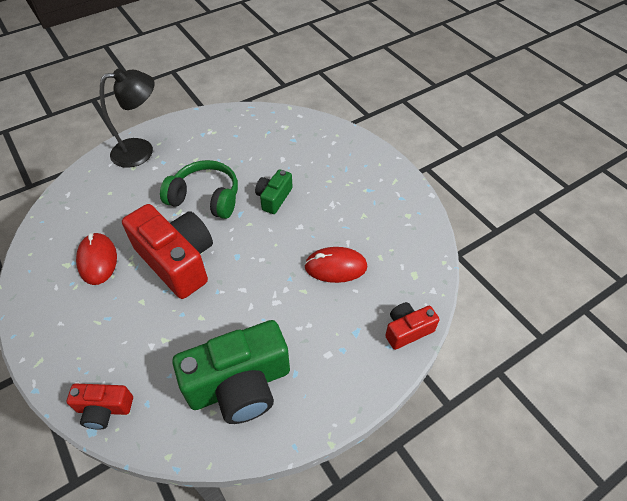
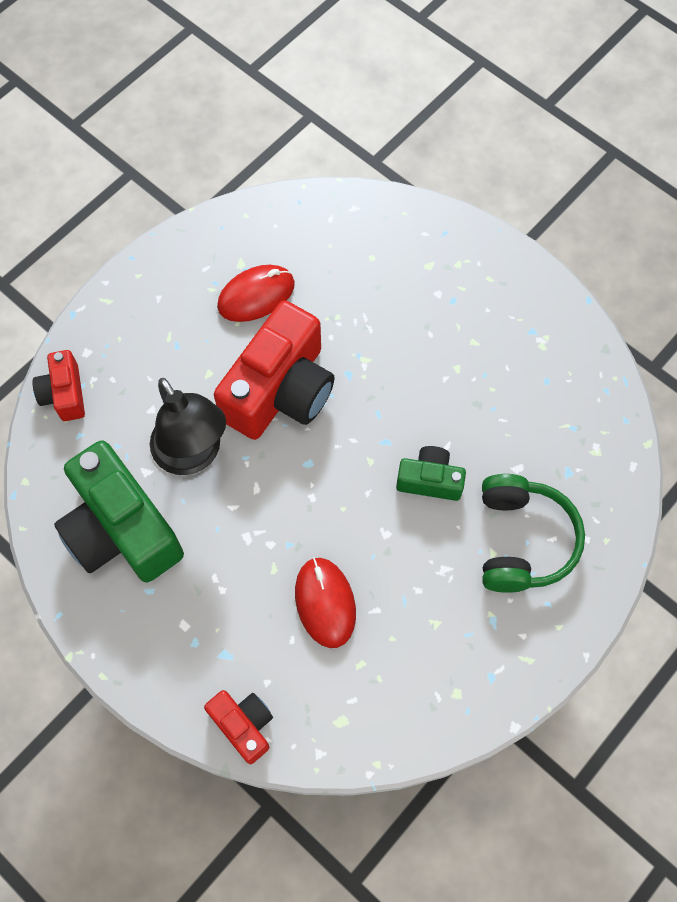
camera: 75 degrees right, 15 degrees up
black lamp [100,68,155,168] -> black lamp moved to [150,378,226,475]
green headphones [160,160,238,219] -> green headphones moved to [482,474,585,593]

